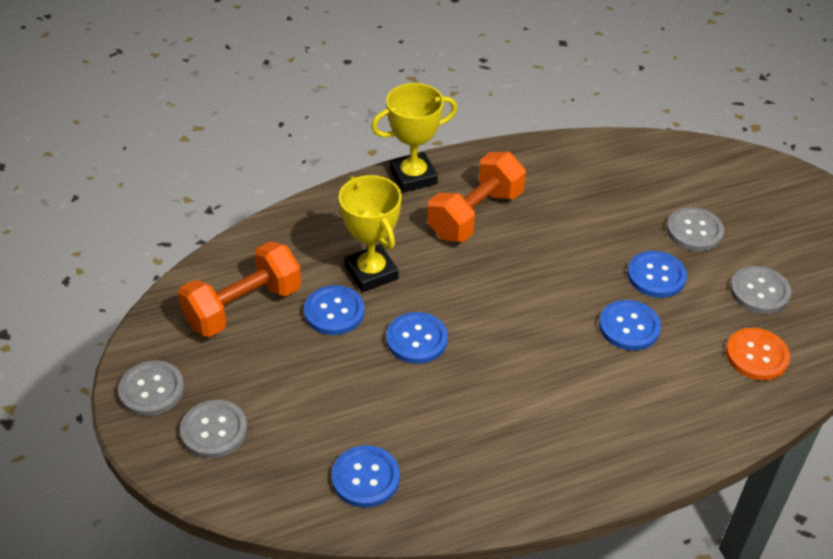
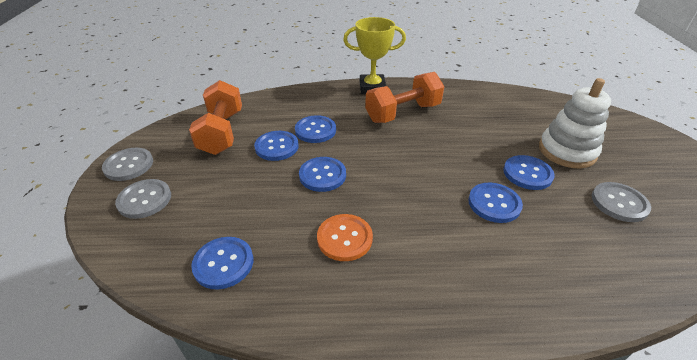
camera: 20 degrees right, 5 degrees down
orange dumbbell [178,241,301,337] -> orange dumbbell turned 75 degrees counterclockwise [189,80,242,155]
yellow trophy [339,175,402,292] -> blue button [295,115,336,143]
grey button [666,207,724,251] -> white stacking toy [539,78,611,168]
orange button [726,328,790,380] -> orange button moved to [317,214,373,261]

